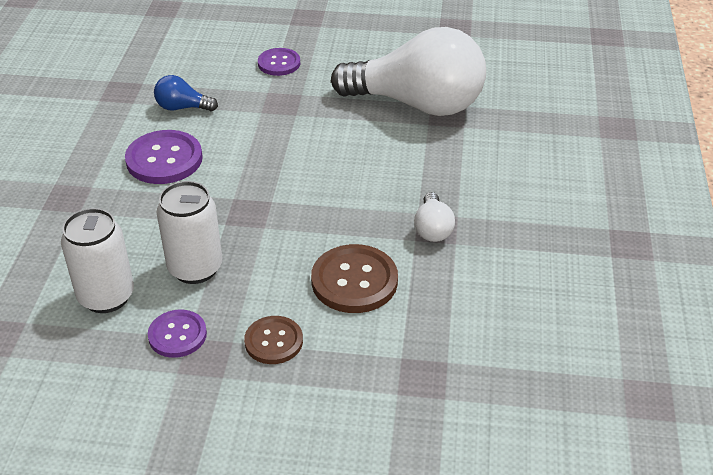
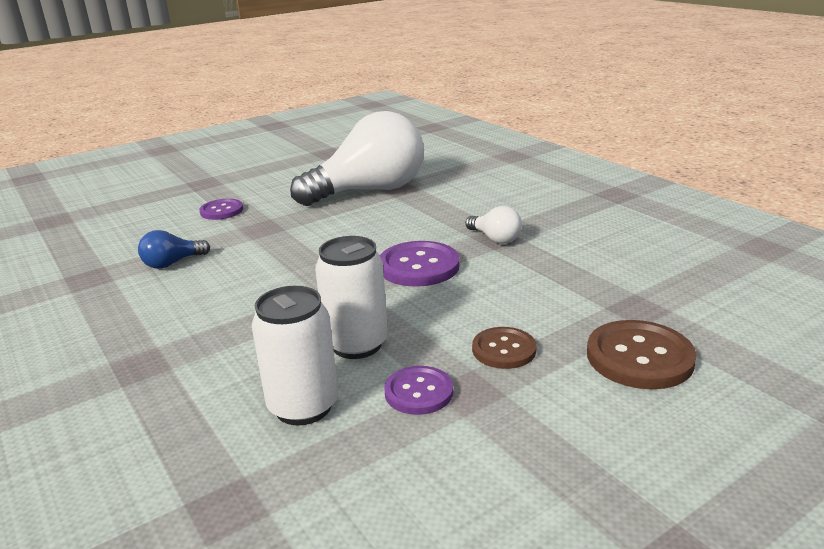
camera: 40 degrees left, 15 degrees down
purple button [125,130,203,184] -> purple button moved to [380,241,460,287]
brown button [311,244,398,313] -> brown button moved to [587,320,697,389]

